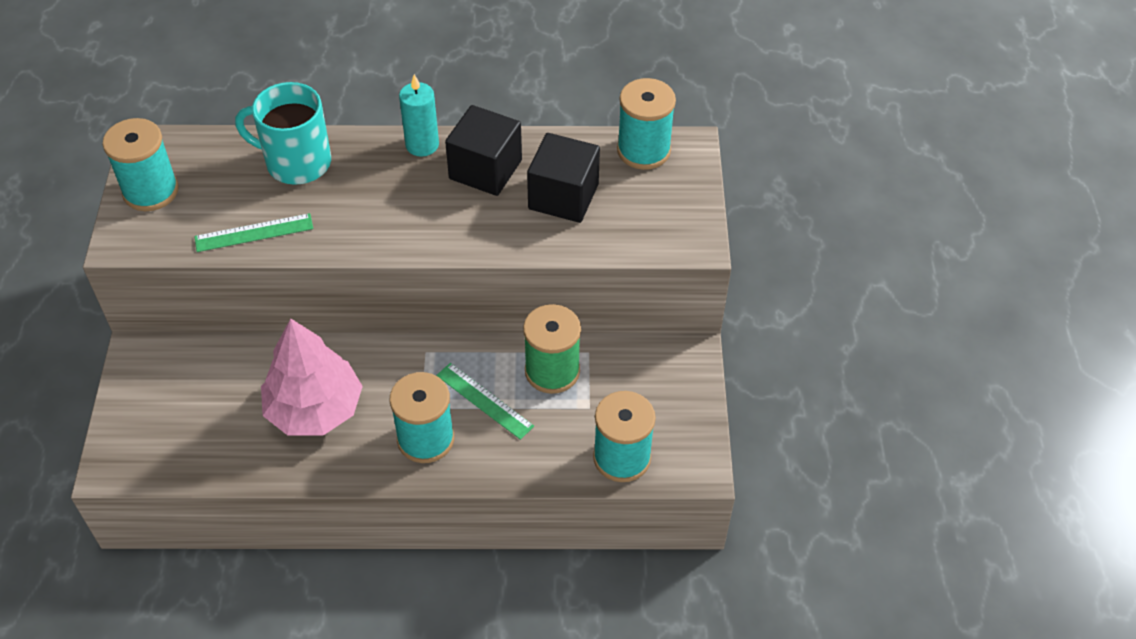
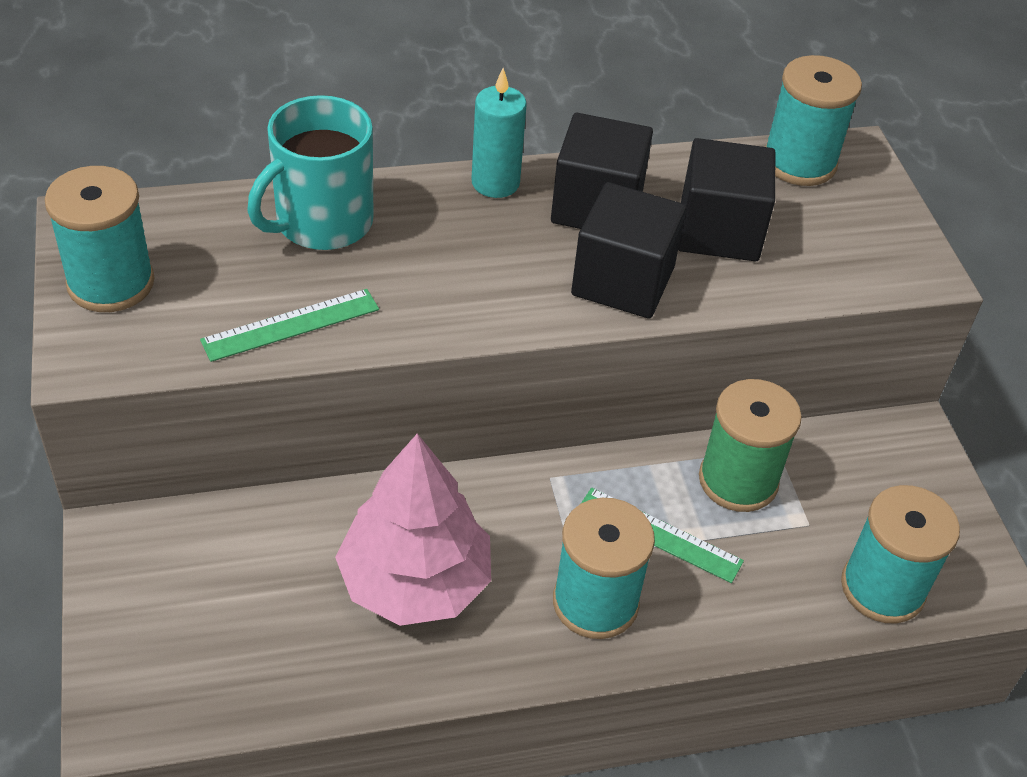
camera: 15 degrees left, 5 degrees down
turquoise mug [235,82,331,185] -> turquoise mug turned 45 degrees counterclockwise [248,95,373,250]
none -> black cube [571,182,687,319]

